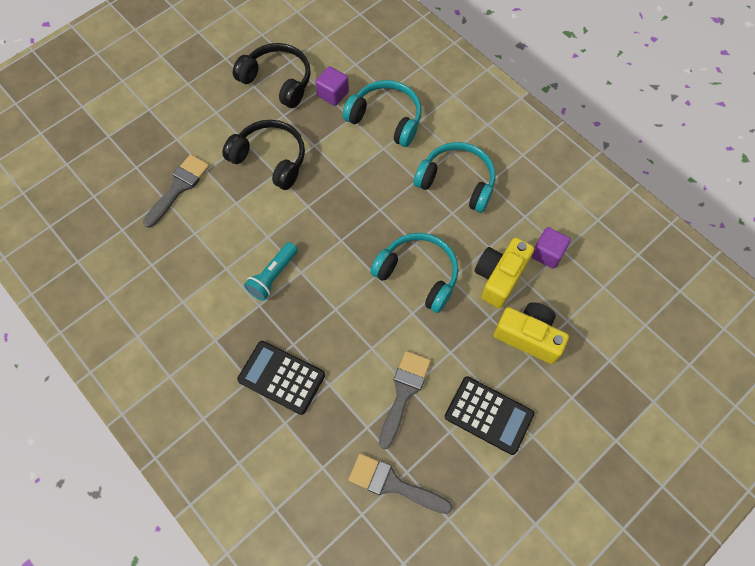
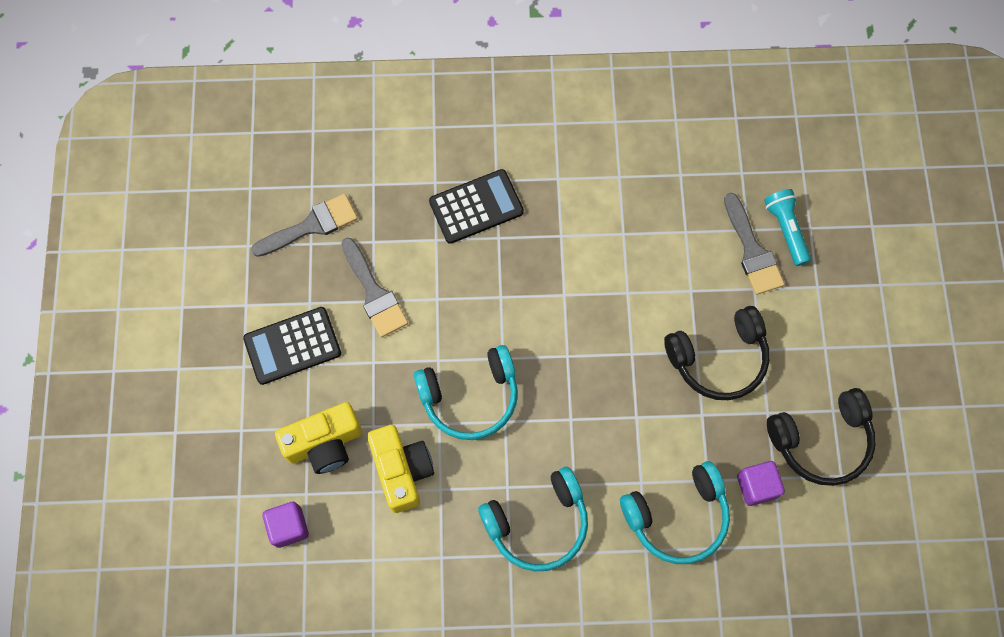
camera: 130 degrees right, 5 degrees up
turquoise flashlight [244,242,298,301] -> turquoise flashlight moved to [764,189,811,266]
purple cube [531,227,571,269] -> purple cube moved to [262,502,309,548]

